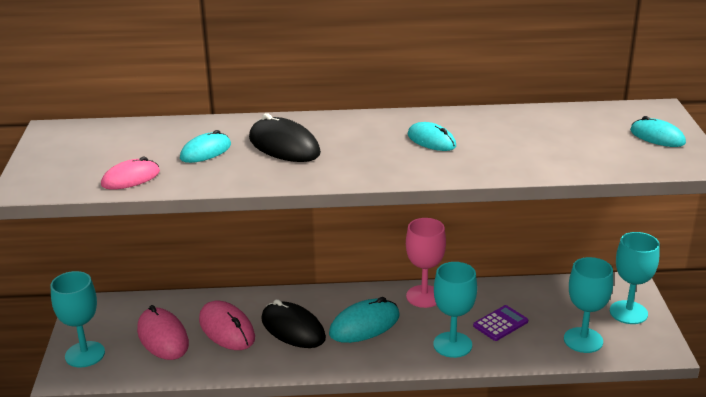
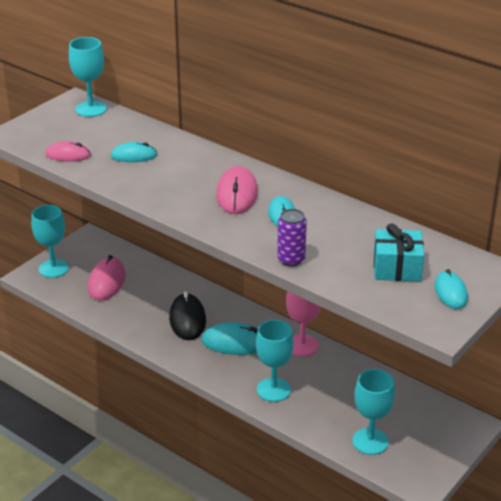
camera: 40 degrees right, 5 degrees up
pink mouse [199,301,255,350] -> pink mouse moved to [216,166,258,214]
black mouse [249,113,321,162] -> none
purple calculator [473,305,528,341] -> none
turquoise goblet [610,232,660,324] -> turquoise goblet moved to [69,37,107,117]
none -> purple can [277,209,307,266]
none -> turquoise gift [374,223,424,281]

